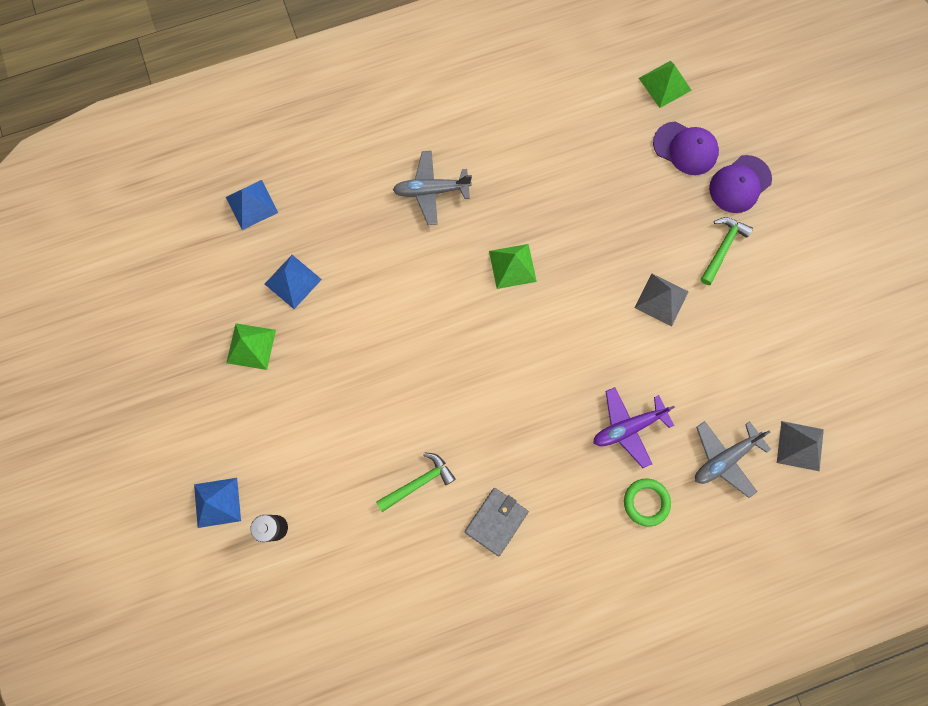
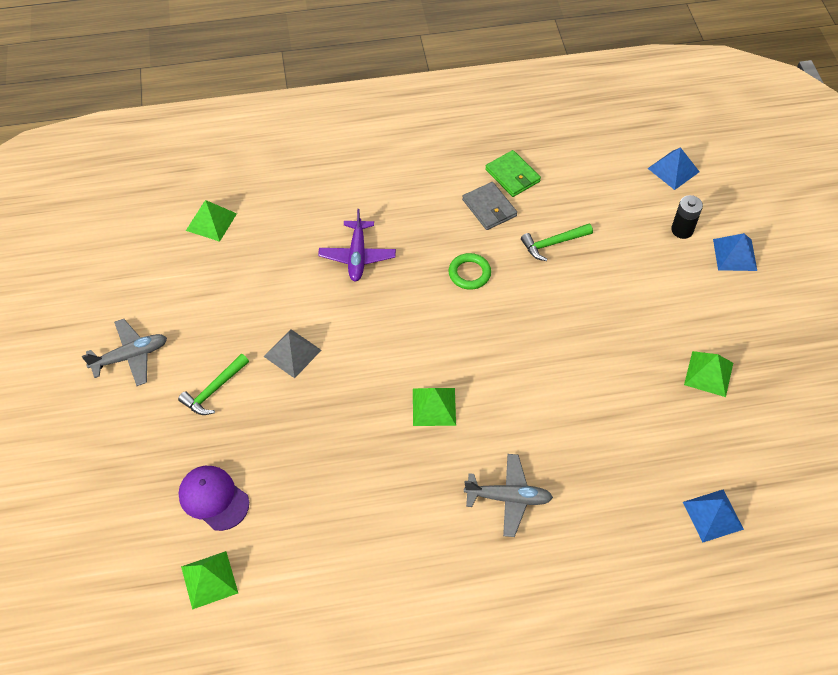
camera: 170 degrees left, 20 degrees down
blue pyramid [265,255,322,309] -> blue pyramid moved to [647,147,699,190]
grey wallet [464,488,529,557] -> grey wallet turned 75 degrees counterclockwise [462,182,517,230]
purple plane [593,387,675,468] -> purple plane turned 105 degrees clockwise [318,209,396,281]
green ring [624,479,671,527] -> green ring moved to [448,253,491,290]
grey plane [695,421,771,498] -> grey plane moved to [82,319,167,386]
purple cap [709,155,772,213] -> none
grey pyramid [777,421,824,471] -> green pyramid [186,200,237,242]
none -> green wallet [485,150,541,197]

